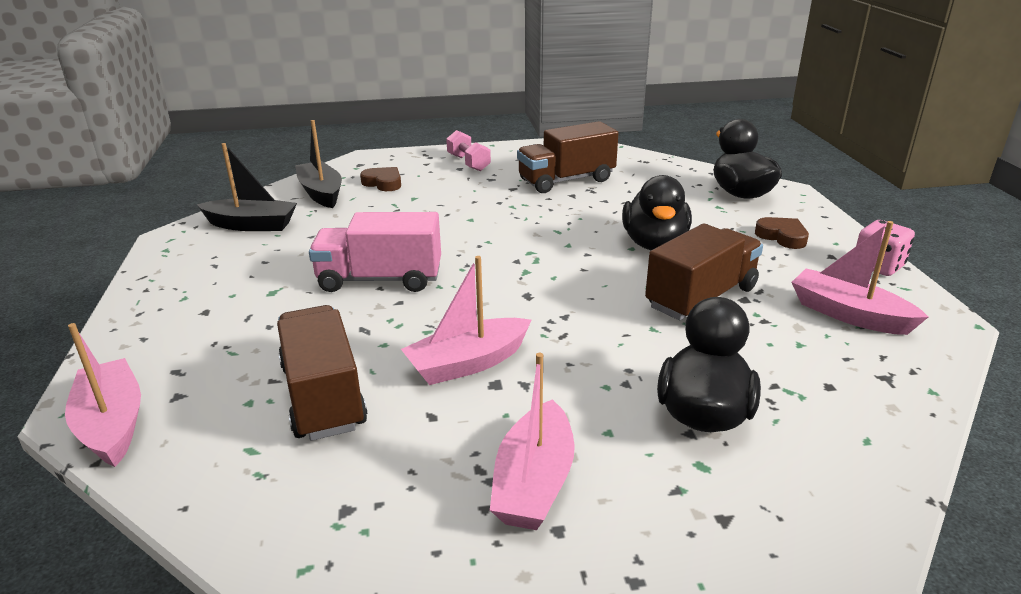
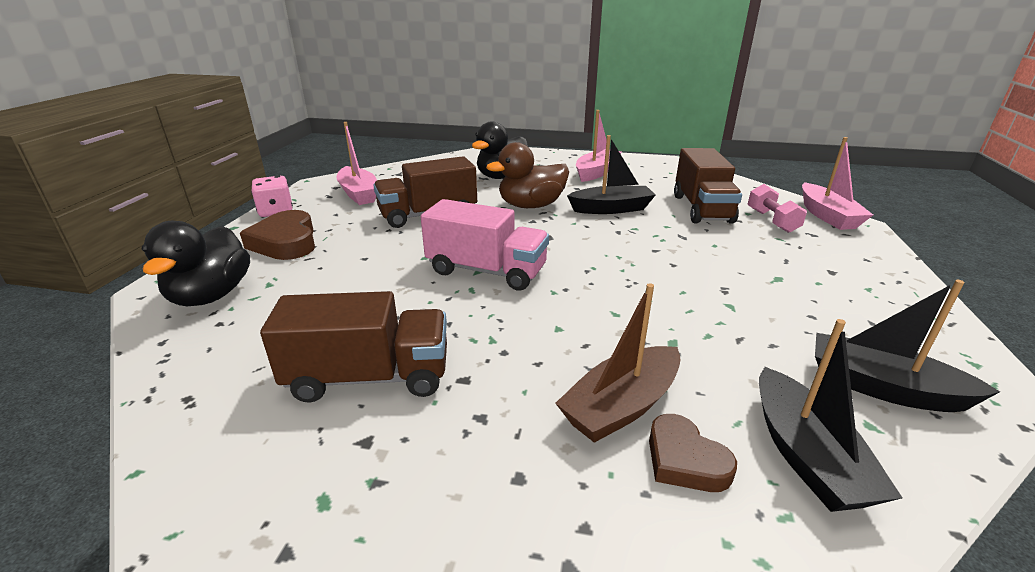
camera: 160 degrees left, 0 degrees up
pink truck [309,212,441,292] -> pink truck moved to [421,199,549,290]
pink boat [401,256,531,385] -> black boat [567,135,656,214]
pink dumbbell [446,130,491,171] -> pink dumbbell moved to [747,184,807,233]
black duck [622,175,692,250] -> none
brown heart [755,217,809,249] -> brown heart [240,210,315,260], size x1.58
none -> brown duck [486,142,569,208]
none -> brown boat [555,283,681,443]

